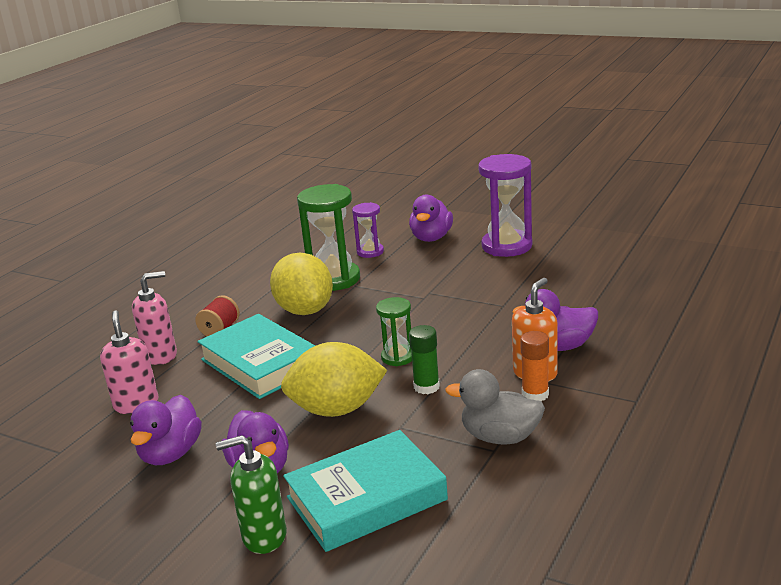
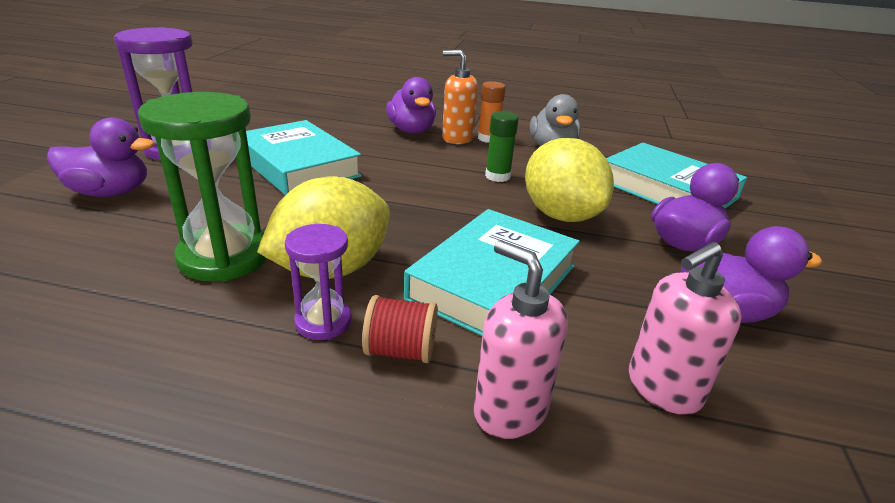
camera: 110 degrees left, 5 degrees up
green soap dispenser [216,435,287,554] -> none
purple hourglass [352,202,384,258] -> purple hourglass moved to [285,224,352,340]
green hourglass [376,297,412,366] -> none
none -> turquoise book [246,120,362,195]

